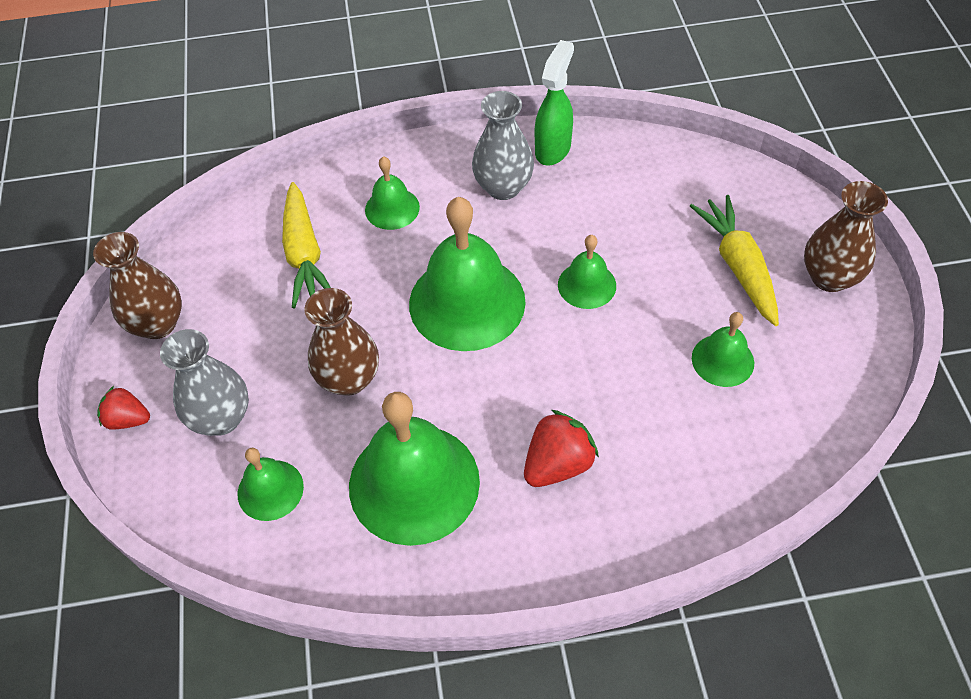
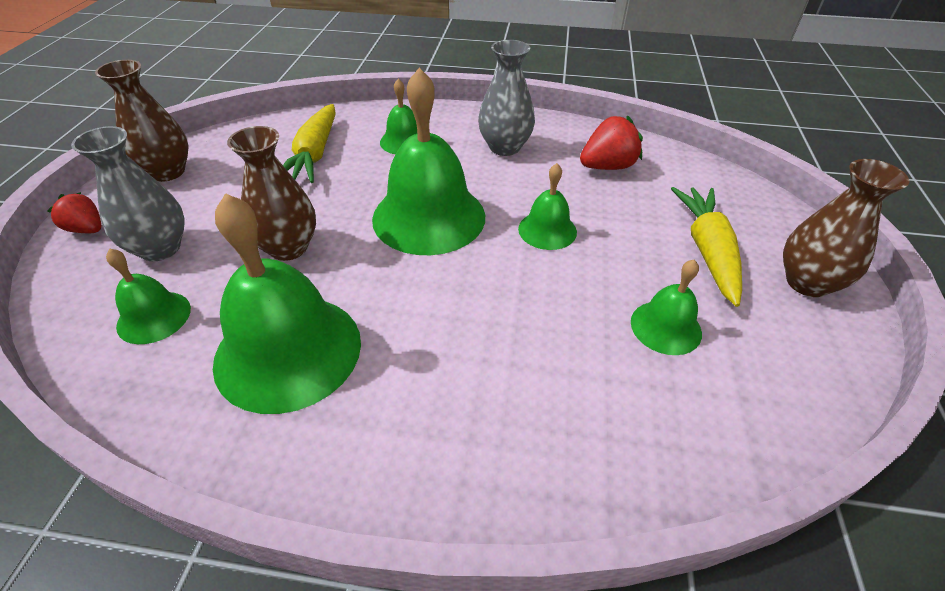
camera: 15 degrees right, 10 degrees down
red strawberry [524,410,599,487] -> red strawberry moved to [580,115,643,170]
green spray bottle [535,40,574,166] -> none

